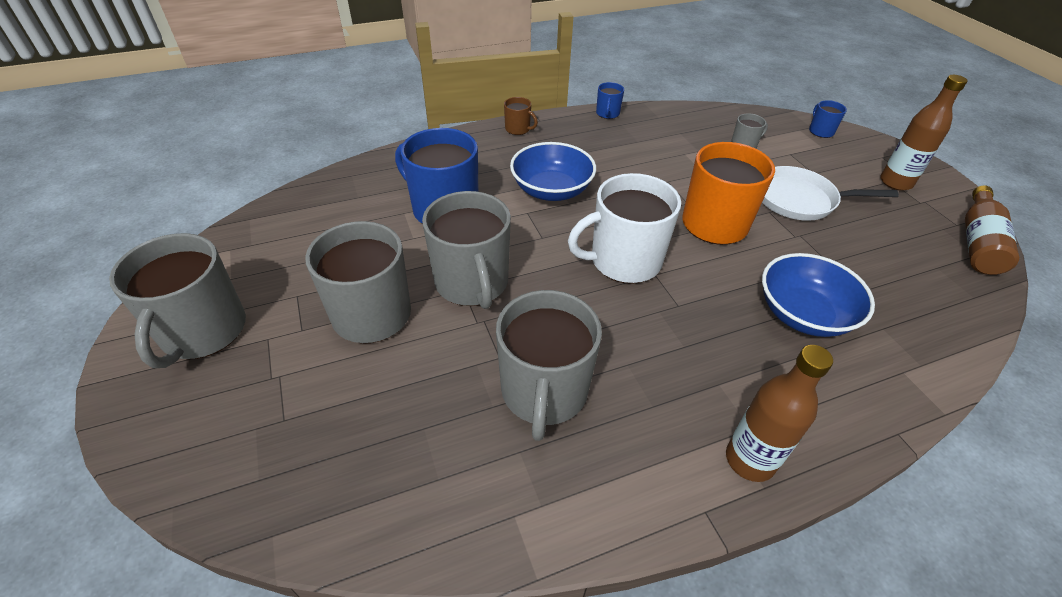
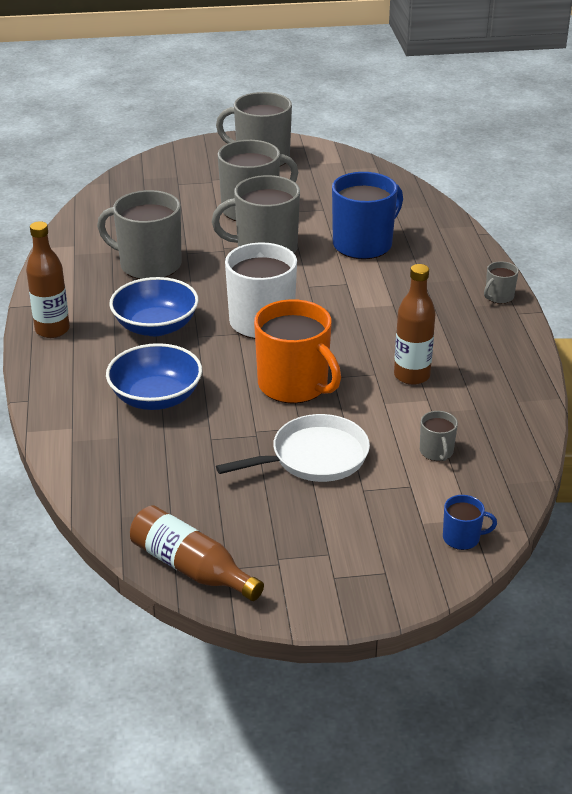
camera: 105 degrees right, 10 degrees down
brown mug [504,97,538,135] -> grey mug [484,261,519,304]
blue bowl [510,142,596,201] -> blue bowl moved to [109,277,199,336]
blue mug [596,82,624,119] -> none
white pan [762,166,899,221] -> white pan turned 45 degrees clockwise [216,414,370,482]
brown bottle [880,75,967,191] -> brown bottle moved to [394,264,436,385]

